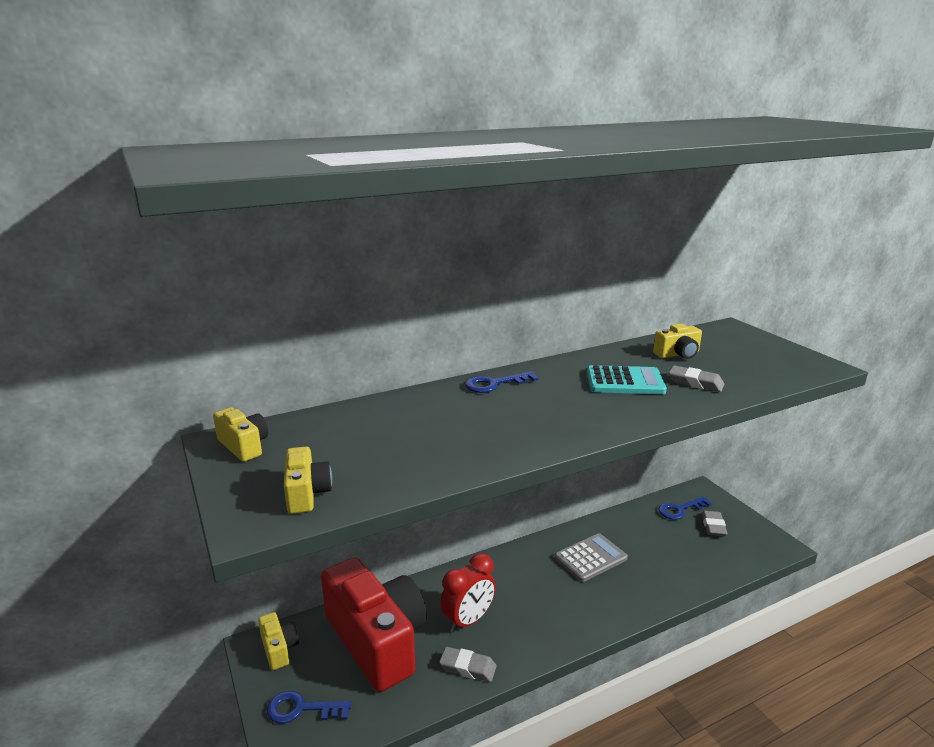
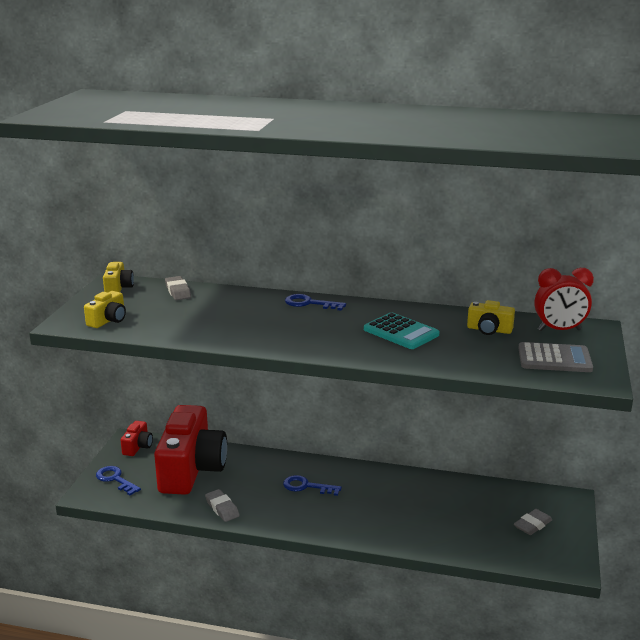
camera: 40 degrees right, 0 degrees up
yellow camera [258,612,299,670] -> red camera [121,421,153,456]
red clock [440,553,496,633] -> red clock moved to [534,268,594,331]
grey calculator [554,533,628,582] -> grey calculator moved to [518,342,593,372]
blue key [658,496,712,520] -> blue key moved to [283,475,342,496]
grey eraser [669,365,724,392] -> grey eraser moved to [165,276,191,300]

